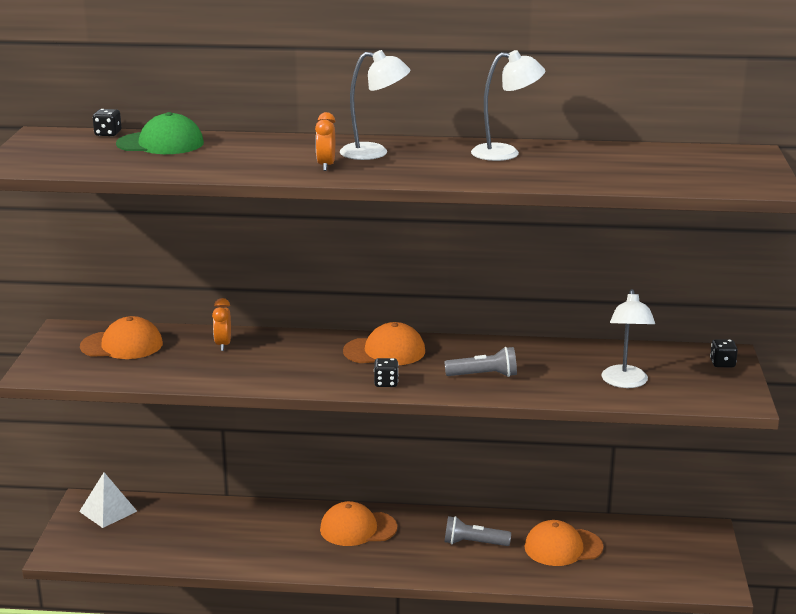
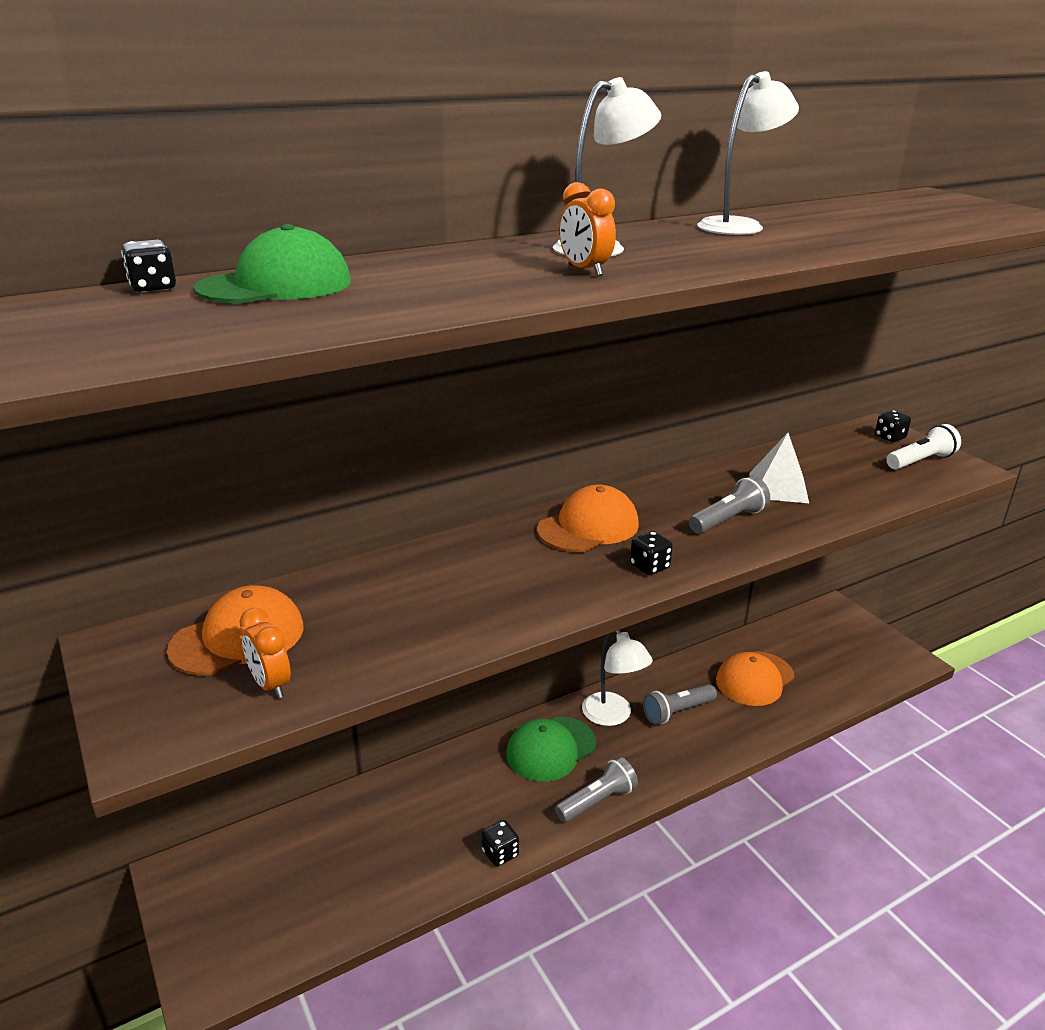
camera: 35 degrees left, 5 degrees up
white pyramid [79,472,137,528] -> white pyramid moved to [749,433,809,503]
orange clock [212,298,231,351] -> orange clock moved to [240,608,291,699]
orange cap [320,501,397,546] -> green cap [506,717,596,782]
white lamp [601,289,655,388] -> white lamp moved to [582,630,653,726]
none -> black dice [482,820,519,867]
none -> grey flashlight [555,757,638,823]
none -> white flashlight [886,424,961,470]

